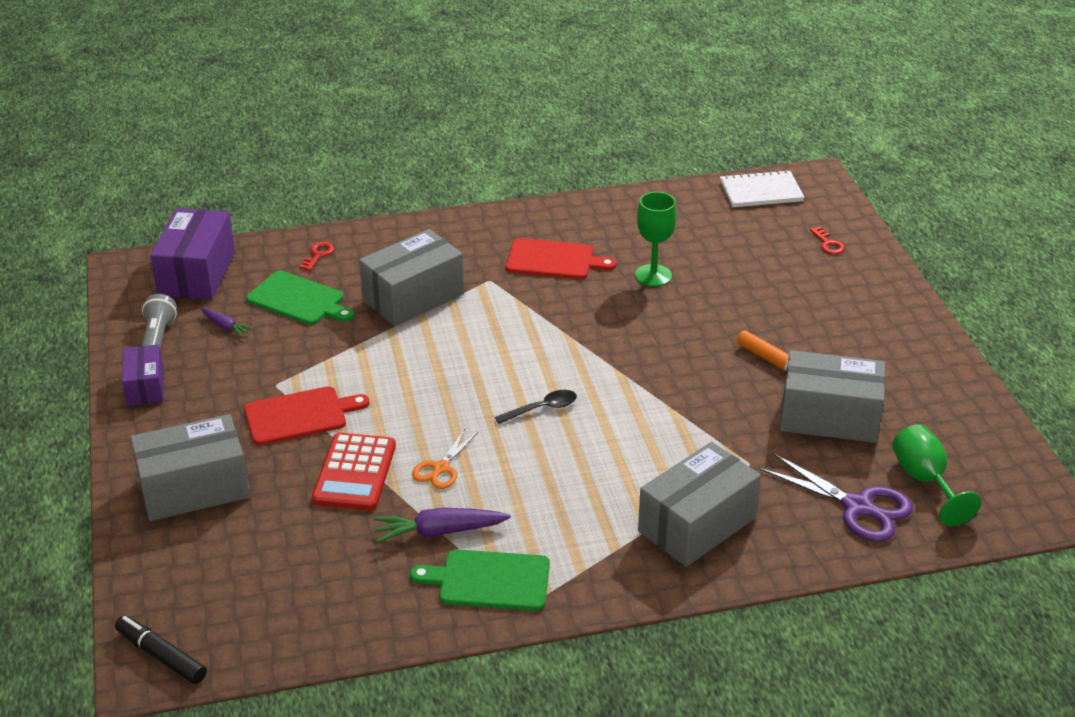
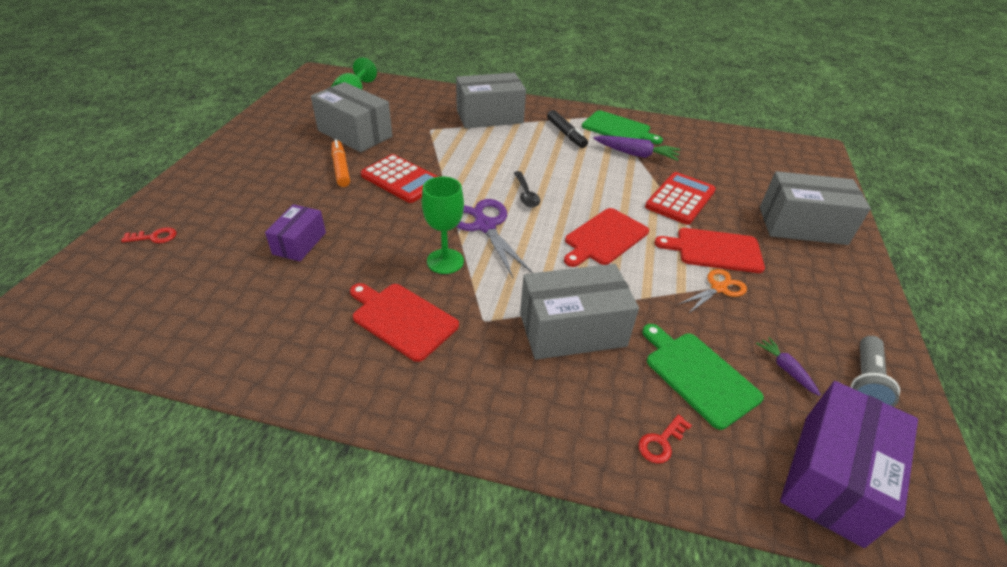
camera: 155 degrees left, 5 degrees up
black marker [115,615,207,684] -> black marker moved to [547,110,588,148]
purple box [122,344,164,406] -> purple box moved to [265,204,326,261]
orange scissors [412,429,478,489] -> orange scissors moved to [679,269,747,314]
black spoon [495,390,577,424] -> black spoon turned 105 degrees counterclockwise [514,171,540,208]
green goblet [635,192,677,287] -> green goblet moved to [422,177,464,274]
white notebook [720,170,805,207] -> none
purple scissors [759,453,913,542] -> purple scissors moved to [456,199,533,278]
red key [810,226,845,255] -> red key turned 75 degrees clockwise [121,227,177,243]
none -> red calculator [361,154,438,203]
none -> red cutting board [564,208,649,267]

